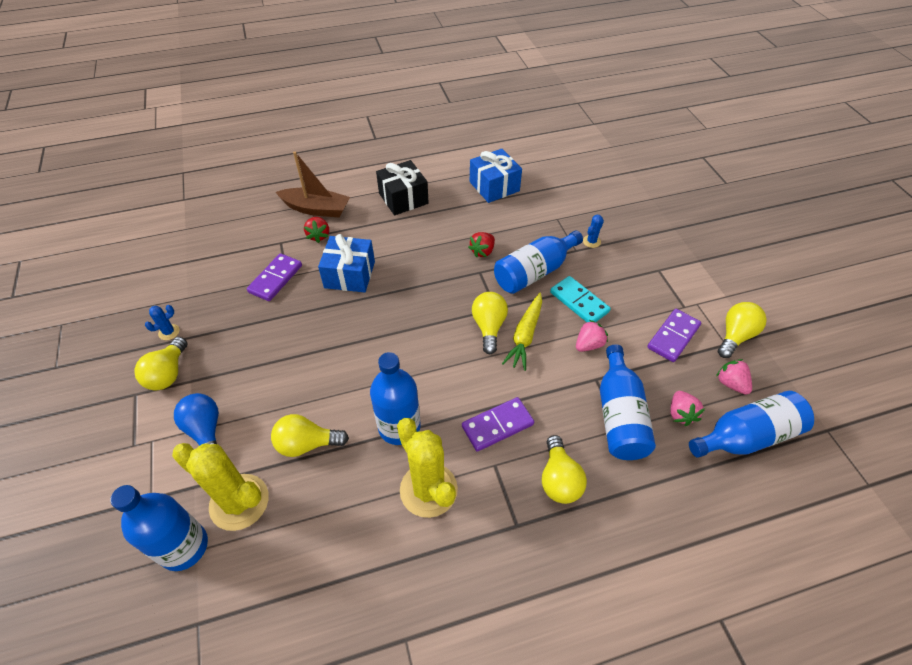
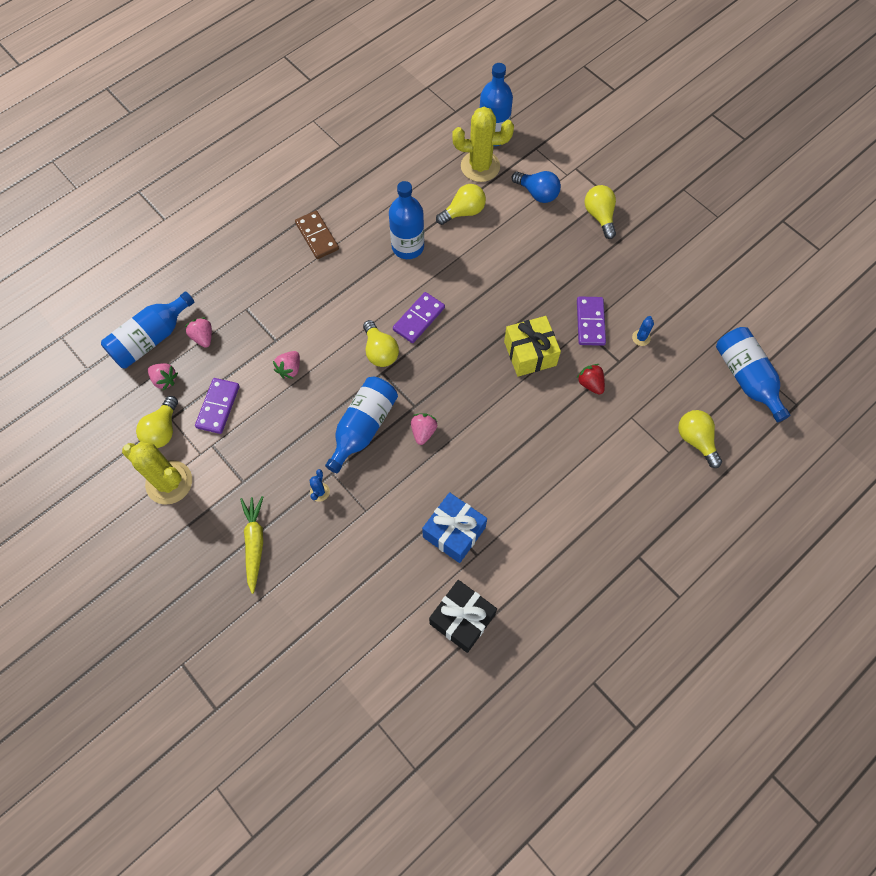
camera: 155 degrees right, 15 degrees up
blue cactus [145,305,180,340] -> blue cactus moved to [632,316,654,346]
brown boat [276,152,350,218] -> none
blue gift [318,234,375,293] -> yellow gift [504,316,561,377]
black gift [376,160,429,216] -> black gift moved to [429,580,497,653]
yellow cactus [397,418,458,518] -> yellow cactus moved to [122,441,192,505]
purple domino [462,397,534,452] -> purple domino moved to [393,292,445,343]
red strawberry [468,232,495,258] -> pink strawberry [411,413,437,445]
yellow carrot [502,293,542,371] -> yellow carrot moved to [240,496,263,594]
yellow light bulb [542,435,587,504] -> yellow light bulb moved to [678,410,722,468]
turquoise domino [550,276,611,322] -> none
blue bottle [600,344,656,460] -> blue bottle moved to [716,327,791,422]
none -> brown domino [295,211,339,259]

